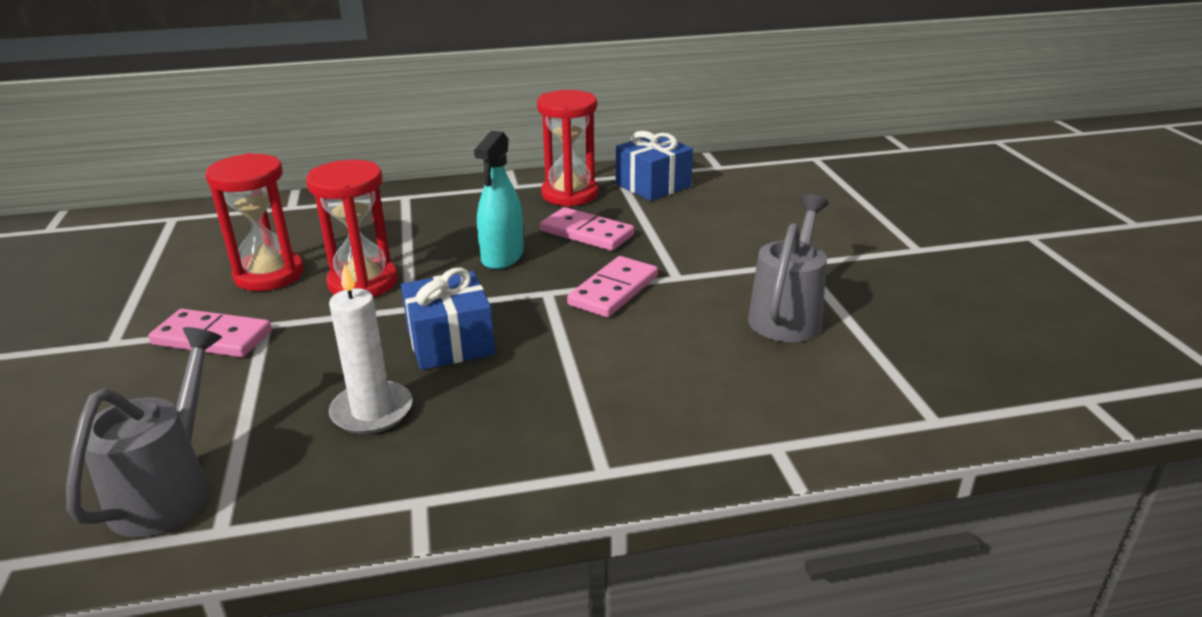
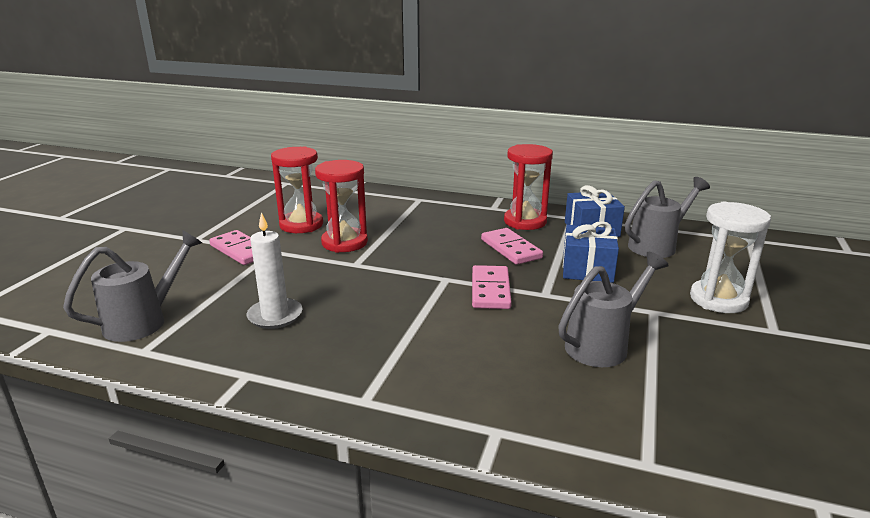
camera: 30 degrees right, 5 degrees down
blue gift [401,267,495,370] -> blue gift moved to [563,221,619,283]
turquoise spray bottle [474,131,524,269] -> none
pink domino [567,256,658,318] -> pink domino turned 60 degrees counterclockwise [472,265,512,309]
none -> grey watering can [625,177,710,258]
none -> white hourglass [690,202,771,313]

